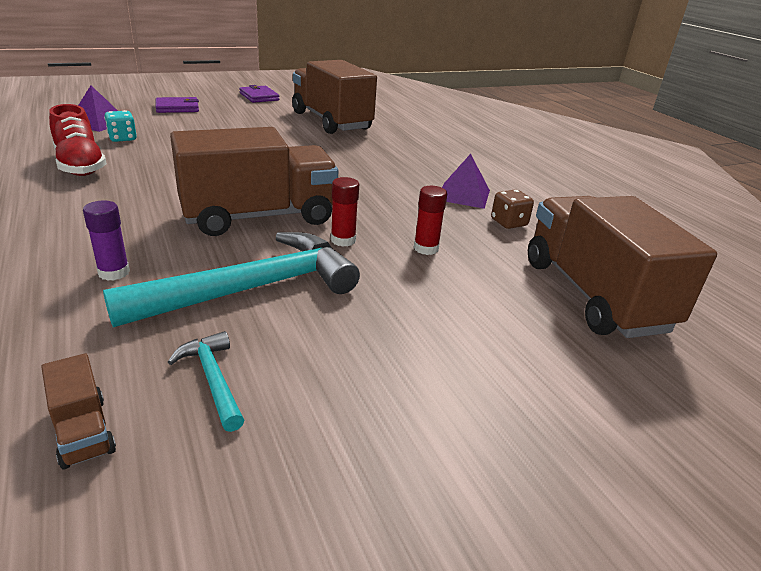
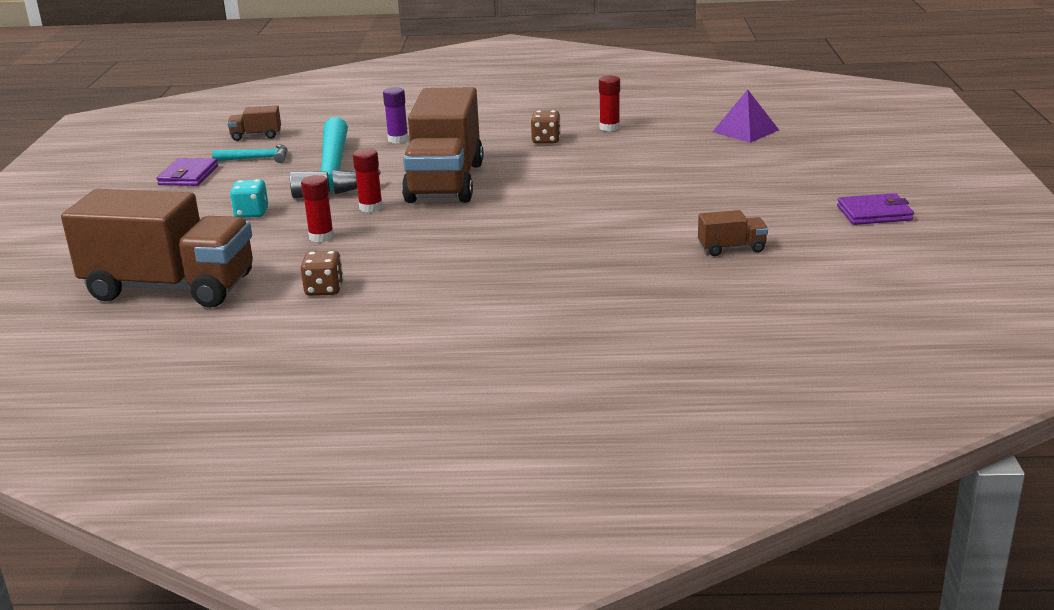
camera: 120 degrees right, 5 degrees down
red shoe [49,104,107,176] -> red glue stick [599,75,620,131]
turquoise dice [104,110,137,142] -> turquoise dice moved to [230,179,268,218]
purple wallet [155,97,199,113] -> purple wallet moved to [157,158,218,186]
brown truck [292,60,377,134] -> brown truck [698,210,768,256], size x0.40
purple pyramid [442,154,490,209] -> none
none -> brown dice [531,110,561,144]

